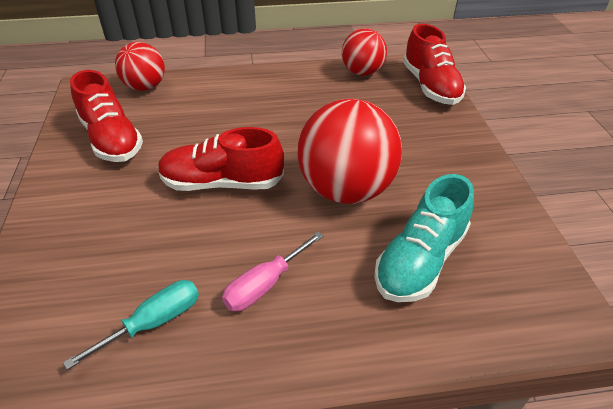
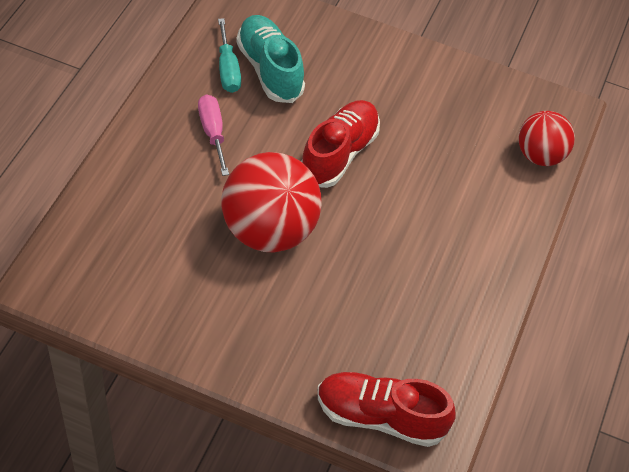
camera: 115 degrees right, 10 degrees up
red shoe [70,70,143,162] -> none
red ball [342,28,387,76] -> none
turquoise shoe [374,174,474,302] -> turquoise shoe moved to [236,15,305,103]

